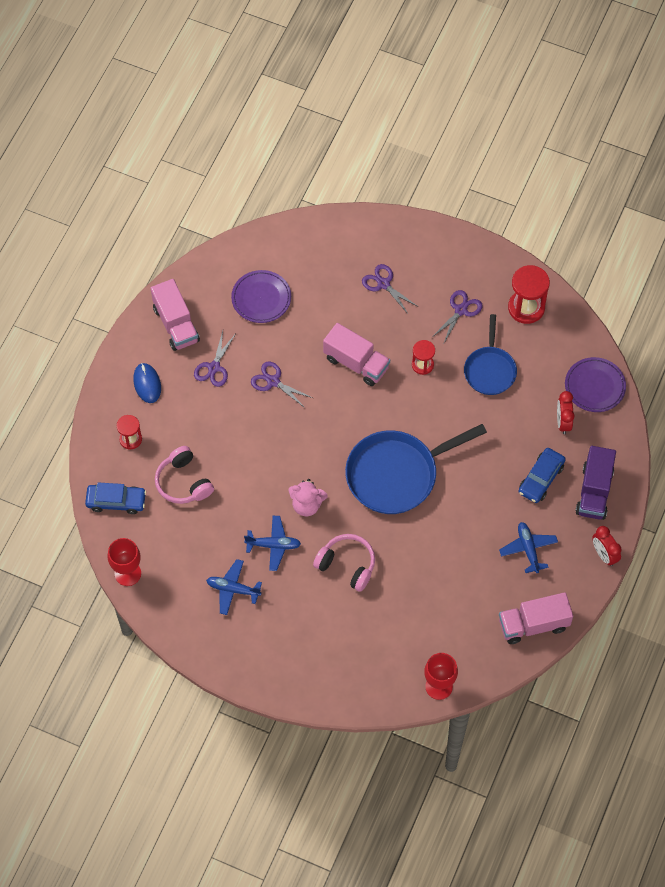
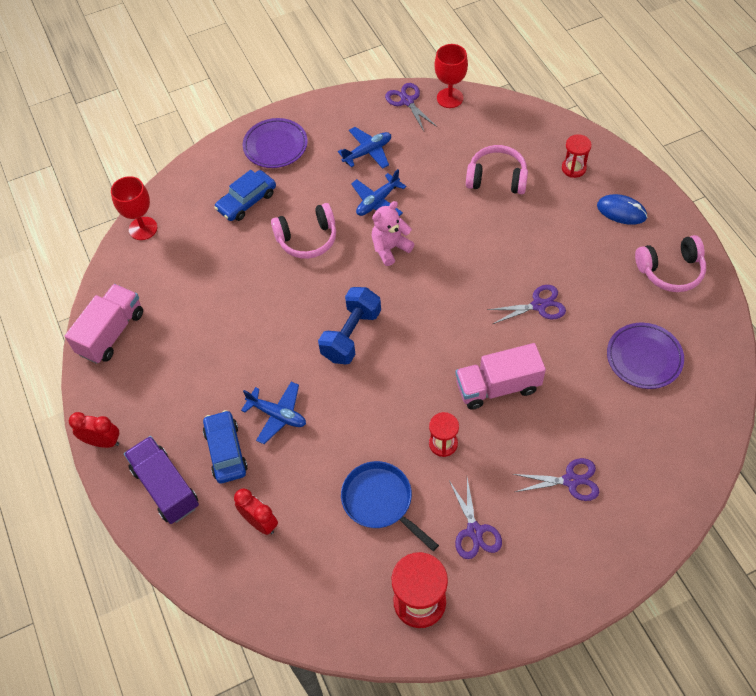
camera: 135 degrees right, 5 degrees down
blue car [85,482,146,514] -> blue car moved to [214,170,276,221]
pink truck [151,279,200,351] -> pink headphones [635,235,706,292]
purple scissors [194,331,236,387] -> purple scissors moved to [385,83,437,131]
blue pan [345,424,487,514] -> blue dumbbell [318,287,381,364]
blue plane [499,522,558,573] -> blue plane moved to [241,382,306,444]
purple plate [565,357,626,412] -> purple plate moved to [243,118,308,168]

